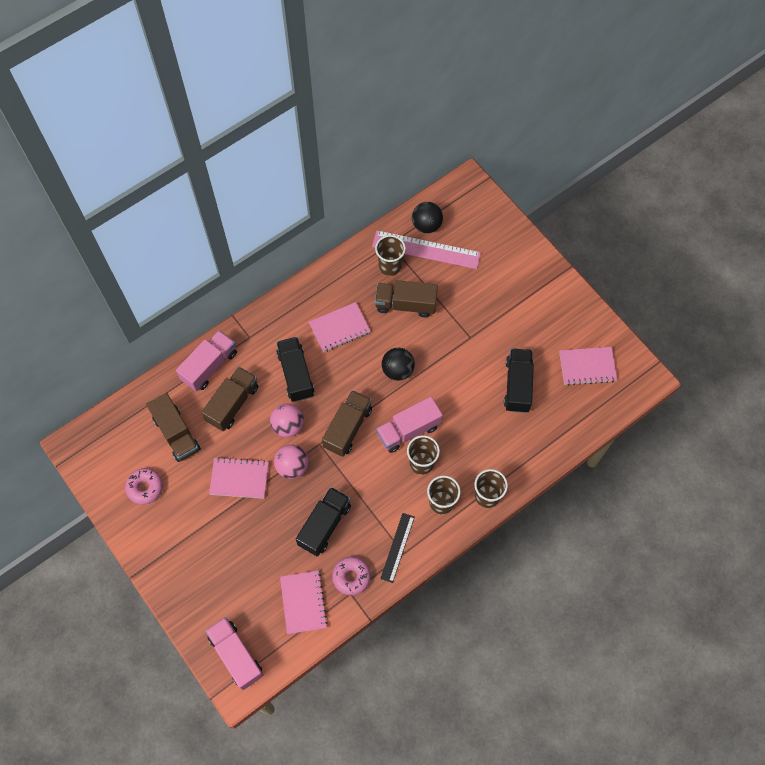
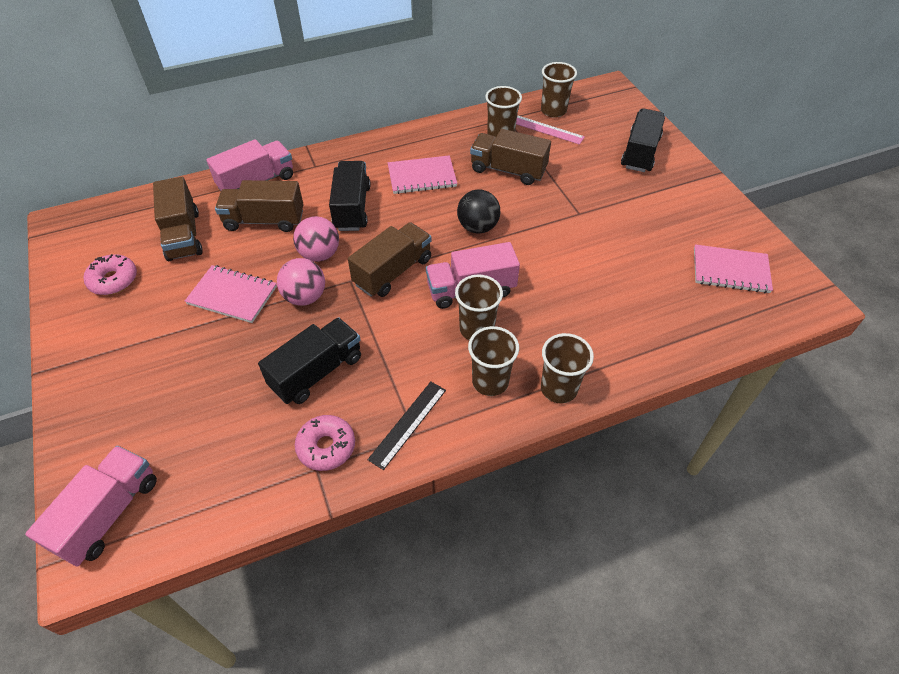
camera: 15 degrees right, 15 degrees down
brown truck [201,367,258,431] -> brown truck turned 135 degrees counterclockwise [215,180,303,232]
pink truck [205,617,264,690] -> pink truck turned 45 degrees clockwise [25,446,157,567]
pink notebook [280,570,328,634] -> none
pink ruler [372,230,481,269] -> pink ruler [516,115,585,145], size x0.59
black ball [412,202,443,233] -> brown cup [541,62,577,118]
black truck [504,348,534,413] -> black truck moved to [621,108,665,172]

